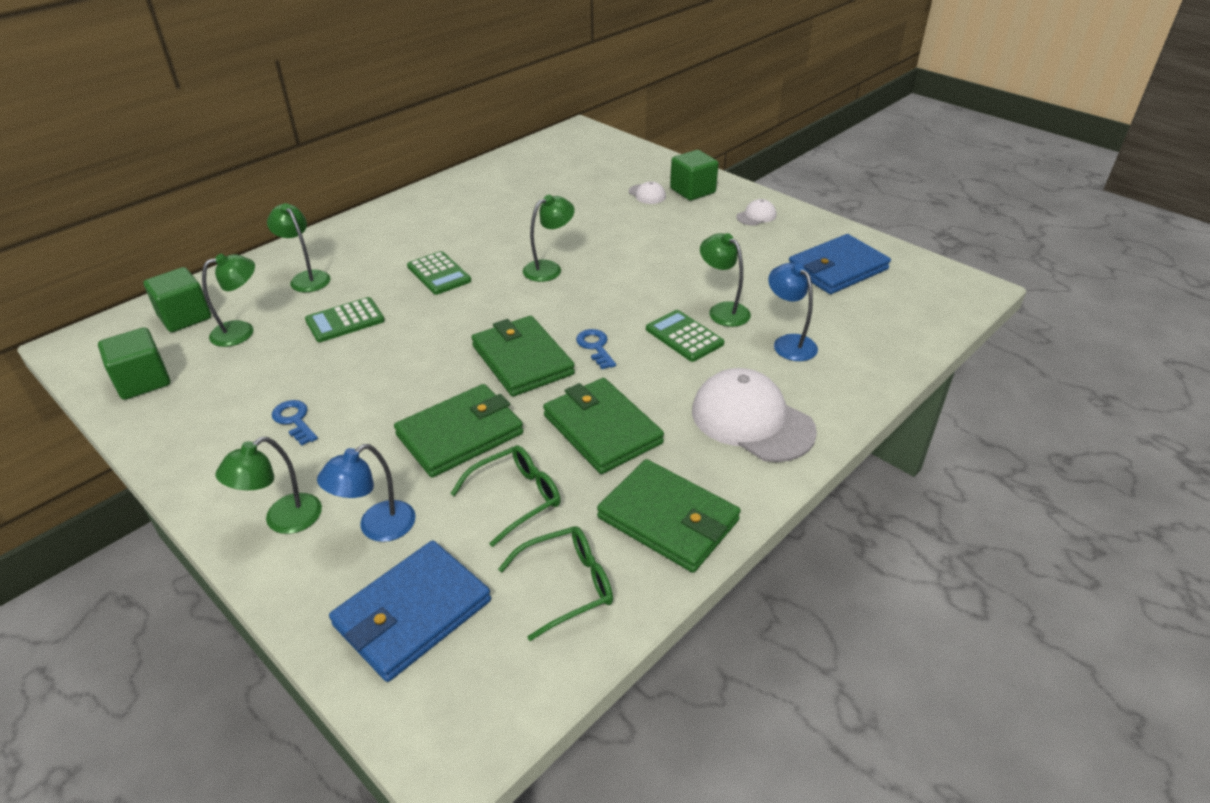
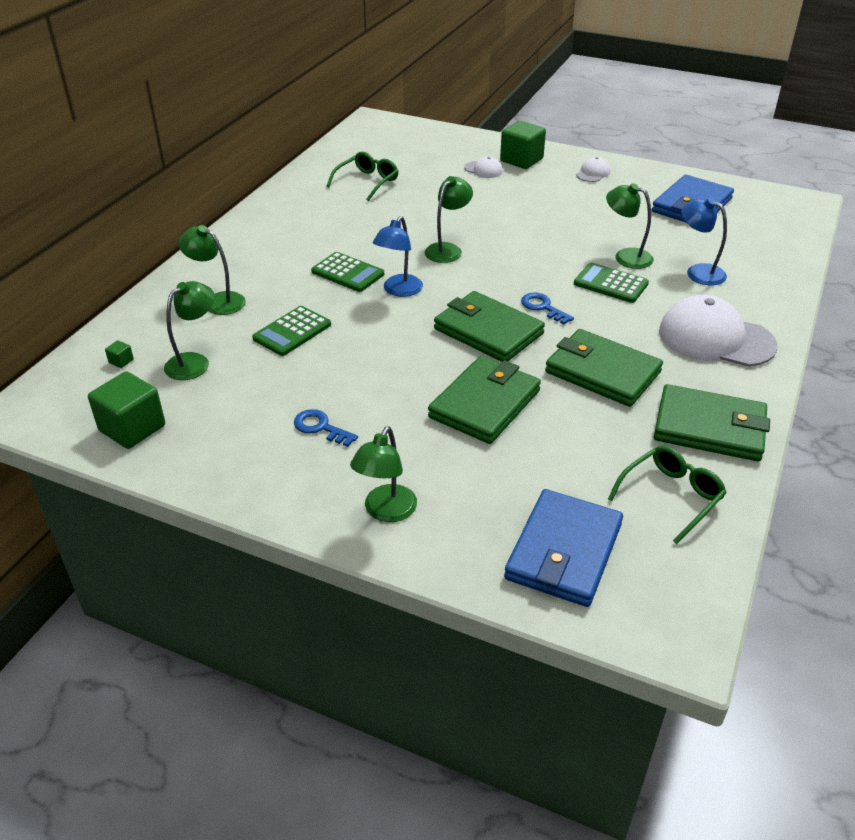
camera: 20 degrees left, 0 degrees up
green cube [144,267,211,332] -> green cube [105,340,134,368], size x0.40
blue lamp [317,444,416,542] -> blue lamp moved to [373,216,423,297]
green glasses [450,445,561,547] -> green glasses moved to [327,152,398,201]

